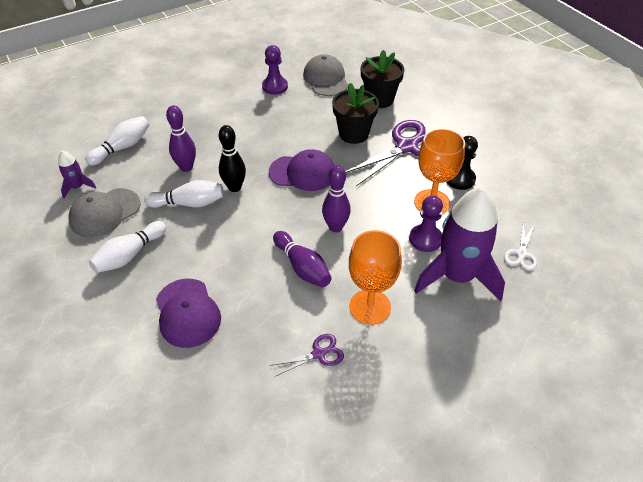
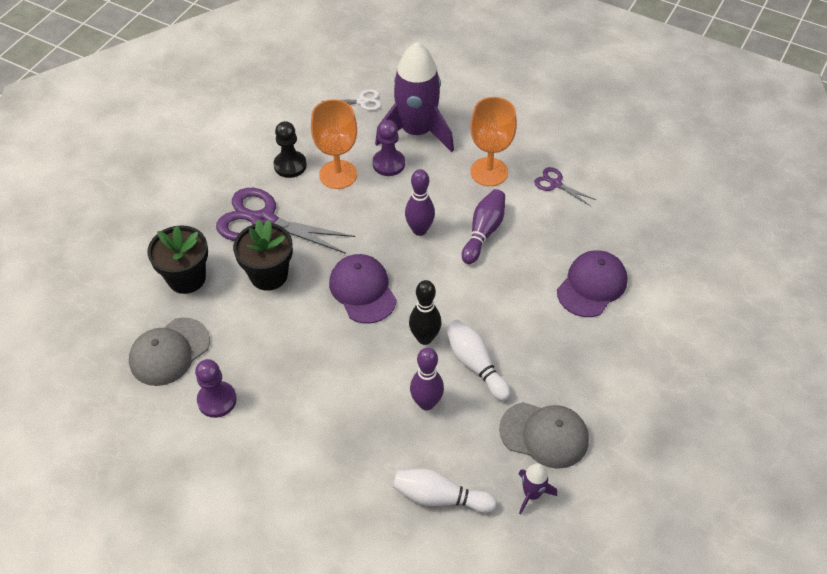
camera: 120 degrees left, 5 degrees up
white bowling pin [89,221,166,273] -> none

